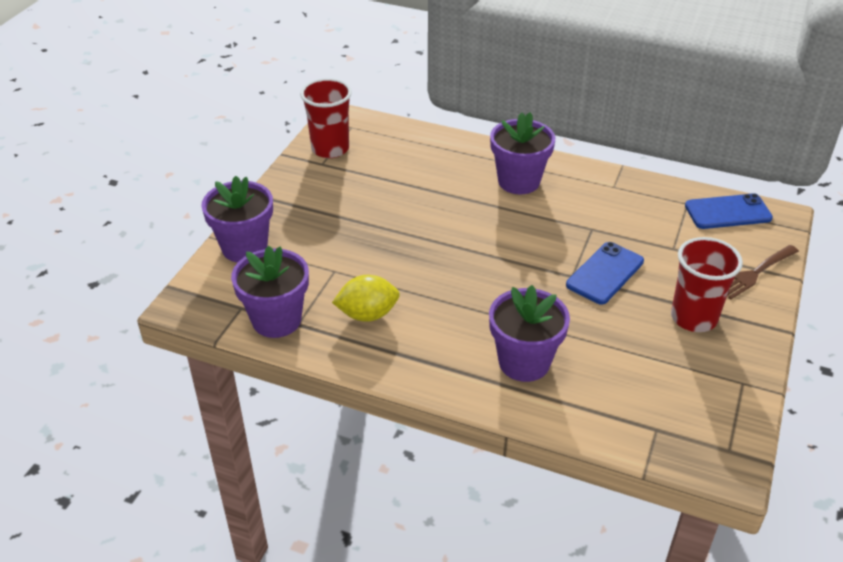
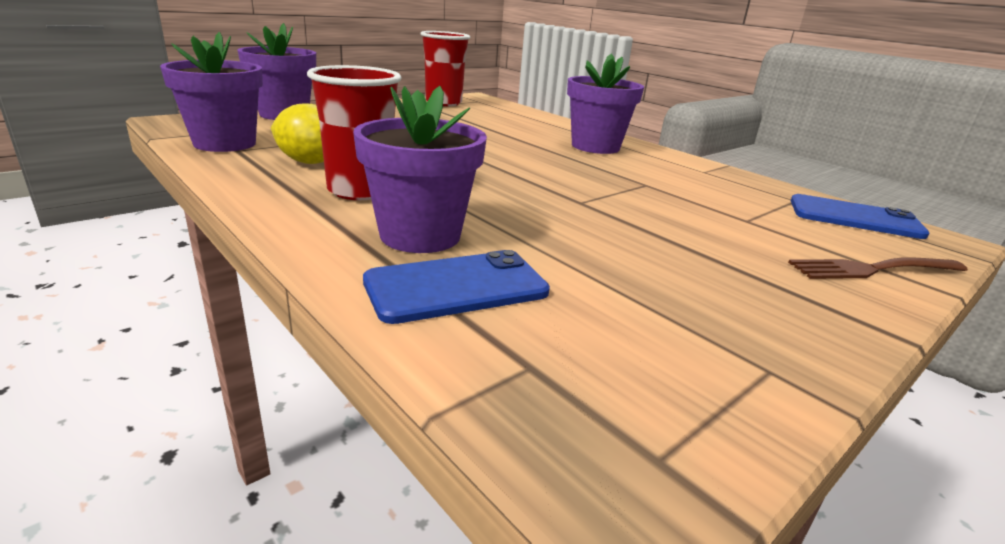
camera: 25 degrees right, 15 degrees down
blue phone [566,242,644,305] -> blue phone moved to [363,250,550,324]
red cup [671,237,743,332] -> red cup moved to [307,65,402,200]

